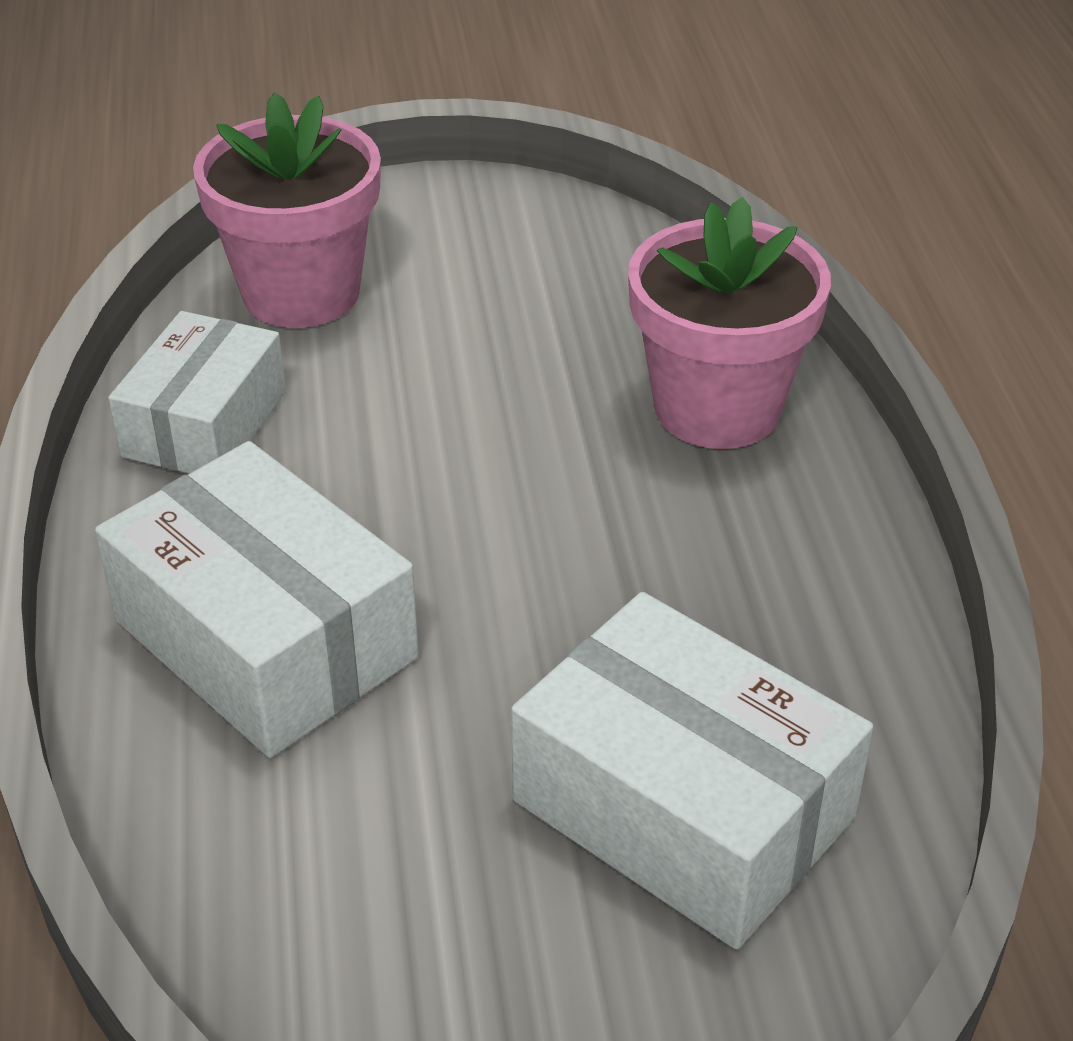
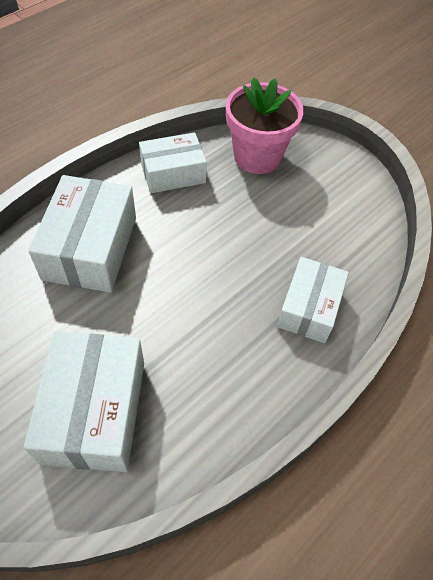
camera: 50 degrees right, 15 degrees up
pink flower pot [628,197,831,449] -> white box [277,257,349,343]

